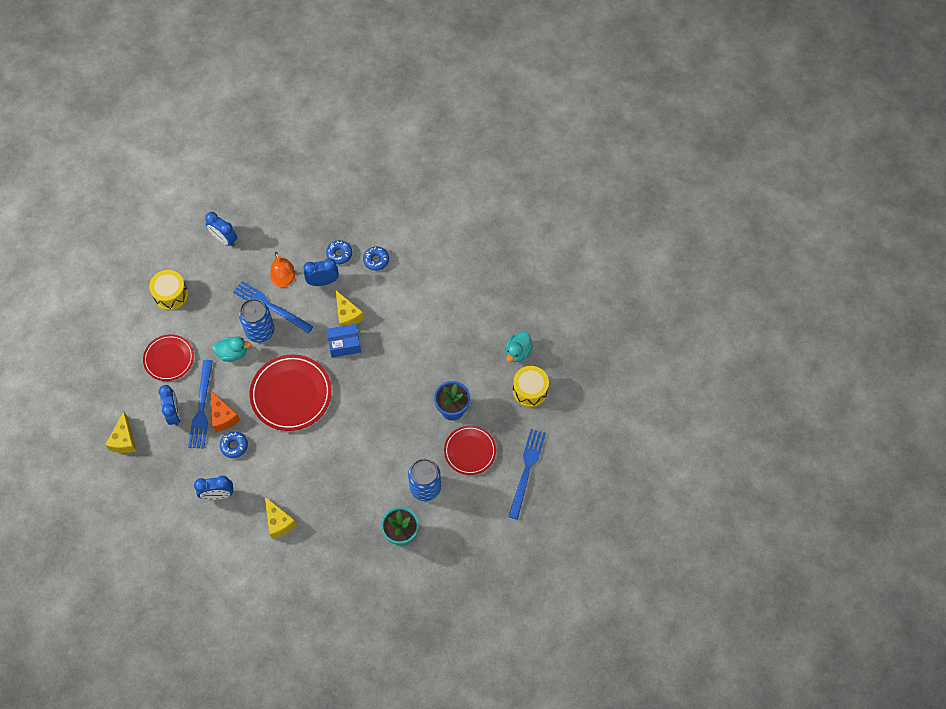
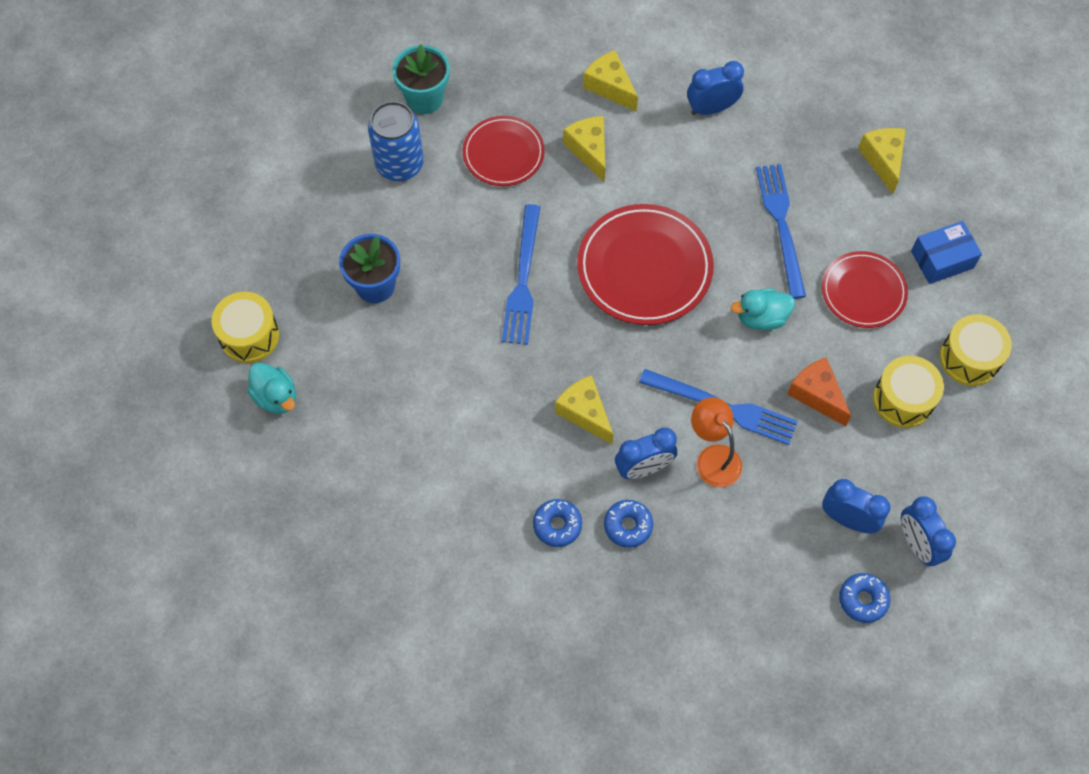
camera: 170 degrees right, 0 degrees up
blue clock [158,385,181,426] -> blue clock moved to [901,496,956,566]
orange cheese [211,391,240,432] -> orange cheese moved to [787,357,851,426]
blue donut [220,431,248,458] -> blue donut moved to [839,573,890,623]
blue can [239,299,274,343] -> none
blue box [326,324,361,358] -> blue box moved to [911,221,982,284]
red plate [444,425,496,475] -> red plate moved to [463,116,545,186]
turquoise duck [506,331,533,362] -> turquoise duck turned 120 degrees clockwise [247,363,296,414]
blue fork [508,429,546,520] -> blue fork moved to [502,204,540,345]
none -> yellow cheese [563,116,605,182]
none -> yellow drum [940,314,1012,386]

